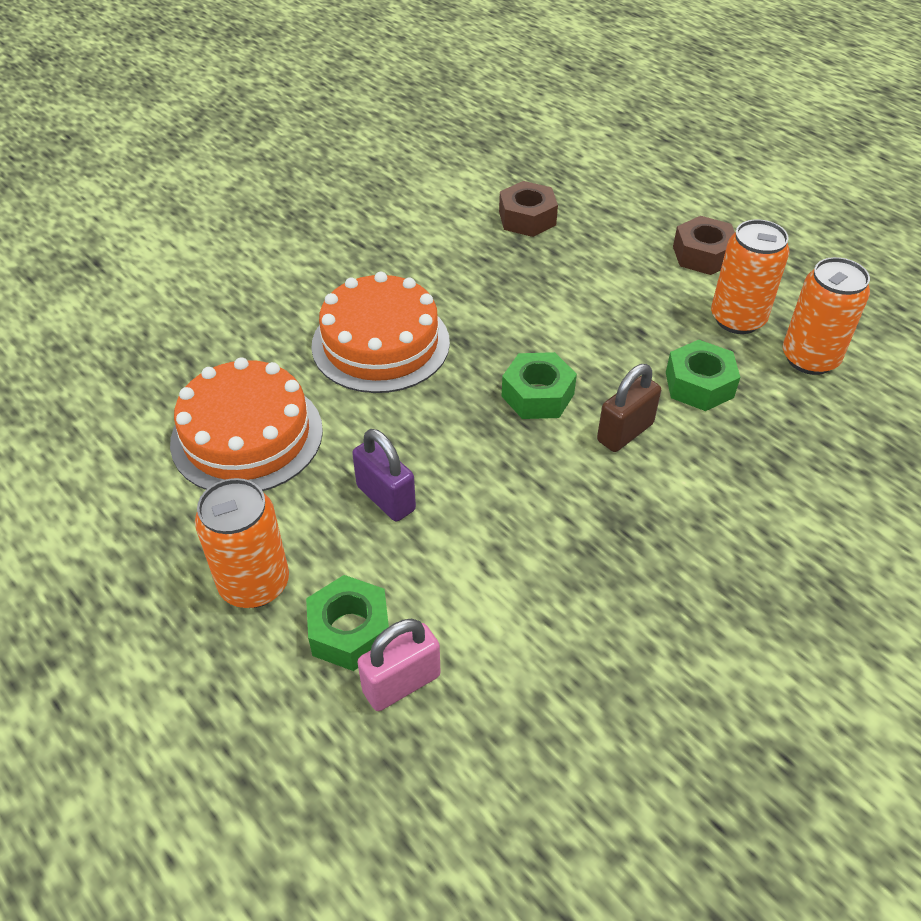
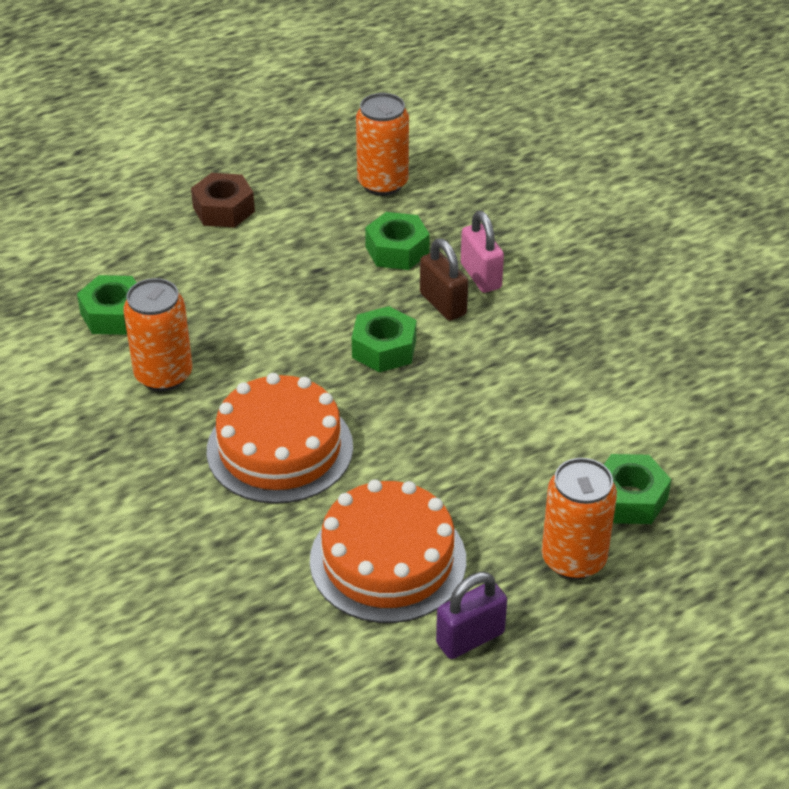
camera: 80 degrees left, 5 degrees down
purple padlock [352,429,416,522] -> purple padlock moved to [436,572,507,659]
pink padlock [357,619,441,711] -> pink padlock moved to [461,211,504,293]
brown nut [499,181,558,237] -> green nut [77,275,136,335]
orange can [711,219,790,334] -> orange can moved to [123,278,192,391]

